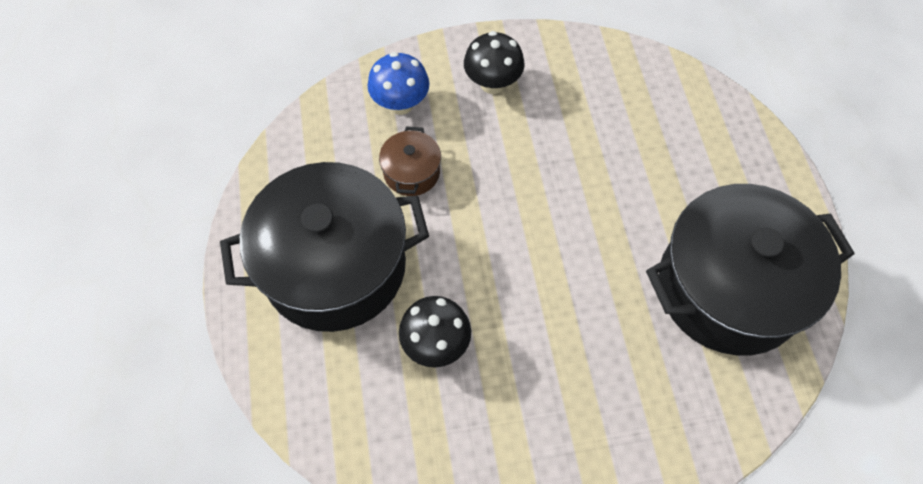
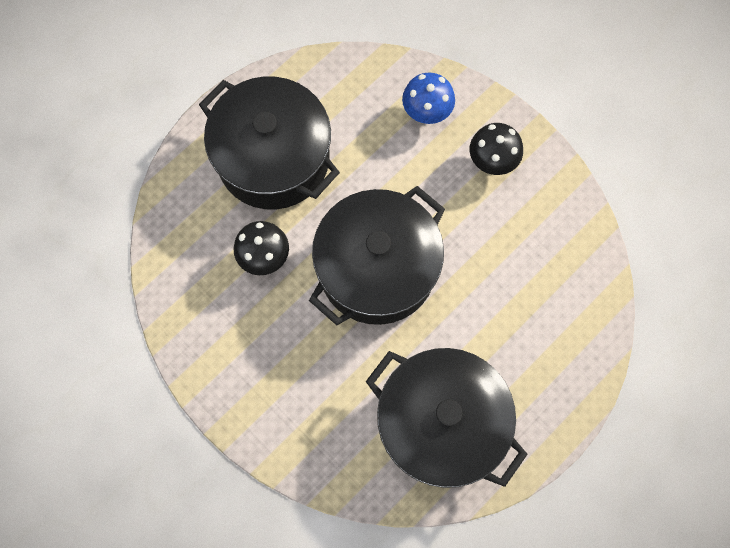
camera: 55 degrees right, 10 degrees up
brown pot [379,126,441,196] -> none
none -> black pot [309,186,445,325]

